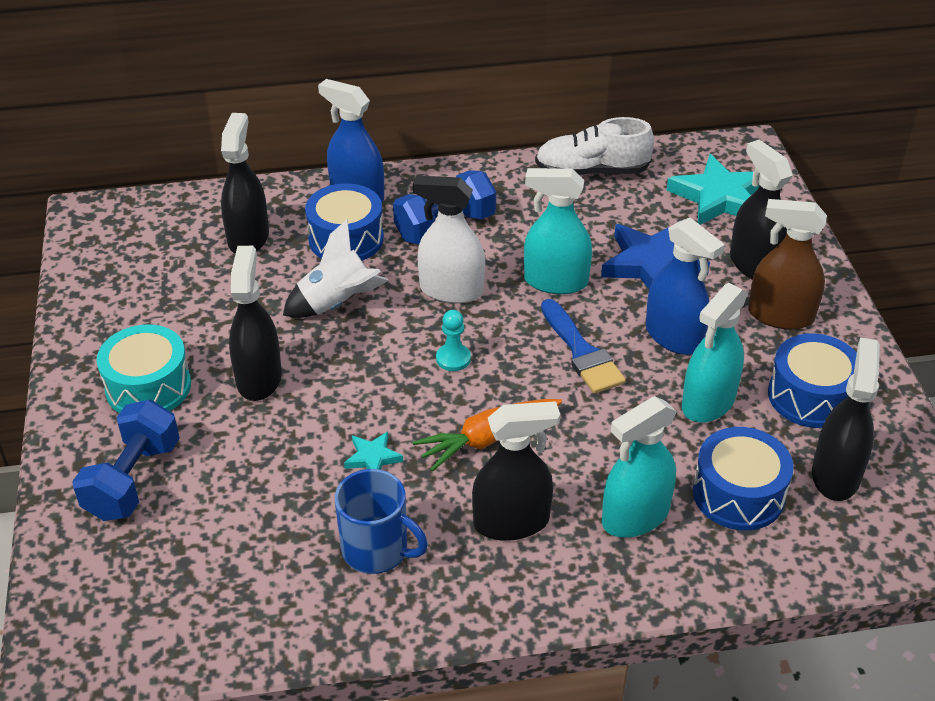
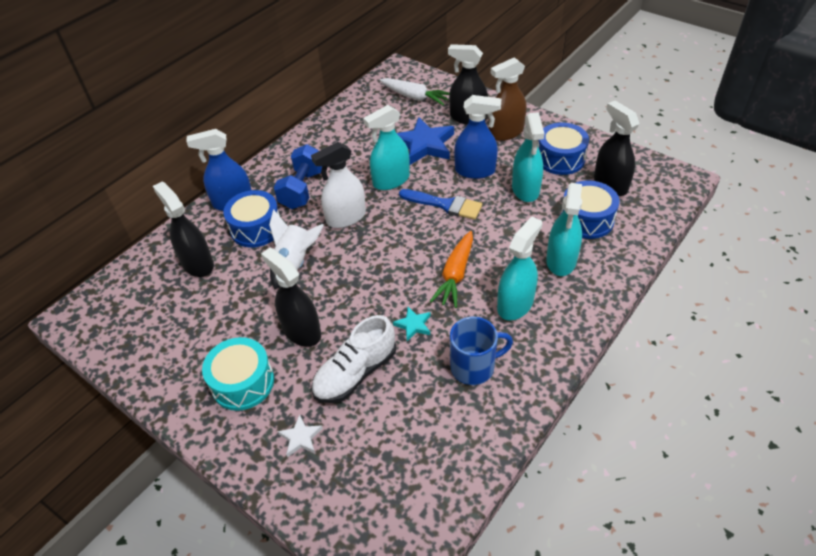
camera: 40 degrees left, 5 degrees up
blue dumbbell [72,399,180,521] -> white star [278,414,323,457]
turquoise pawn [436,310,471,371] -> none
black spray bottle [472,401,560,541] -> turquoise spray bottle [497,217,542,321]
white shoe [535,117,654,176] -> white shoe moved to [311,315,396,403]
turquoise star [666,154,760,225] -> white carrot [380,78,450,105]

